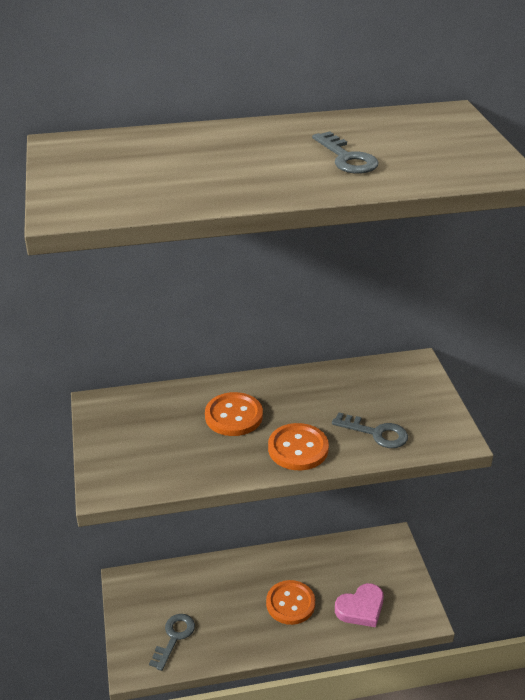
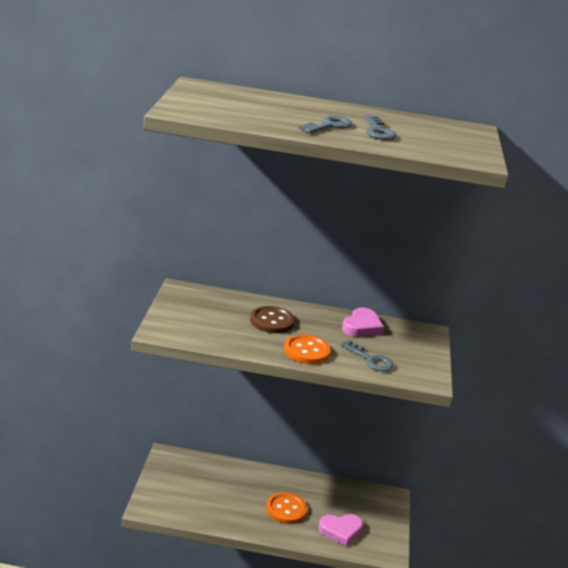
camera: 15 degrees right, 10 degrees down
grey key [149,614,195,671] -> grey key moved to [299,116,353,133]
orange button [205,392,263,436] -> brown button [250,306,295,333]
none -> pink heart [342,307,384,337]

